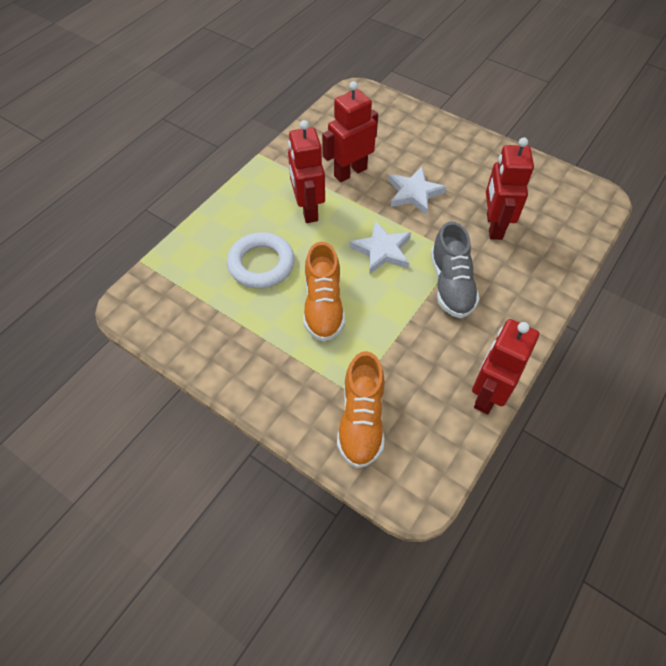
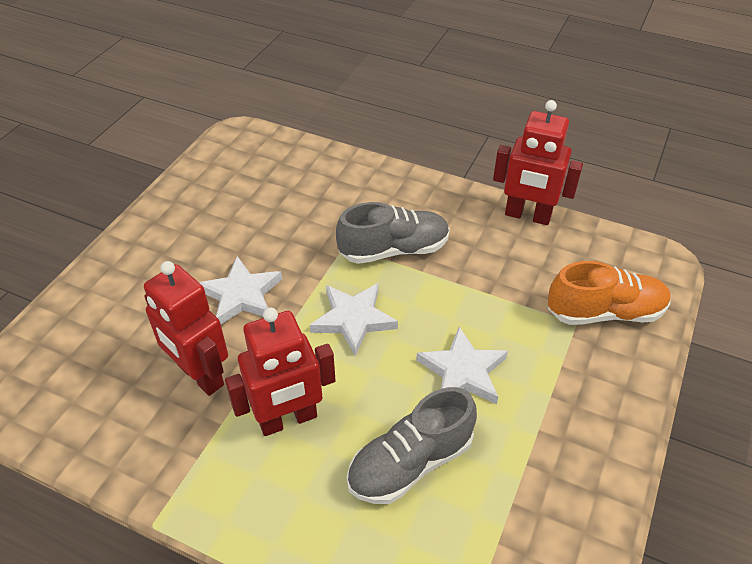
camera: 100 degrees left, 10 degrees down
white ring [227,232,294,288] -> grey shoe [347,387,477,504]
orange shoe [303,242,345,342] -> white star [416,326,508,404]
red robot [486,137,534,240] -> none

